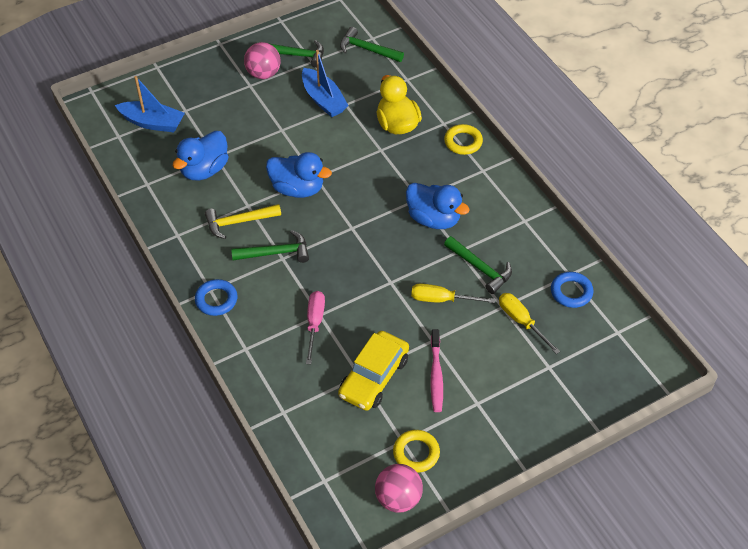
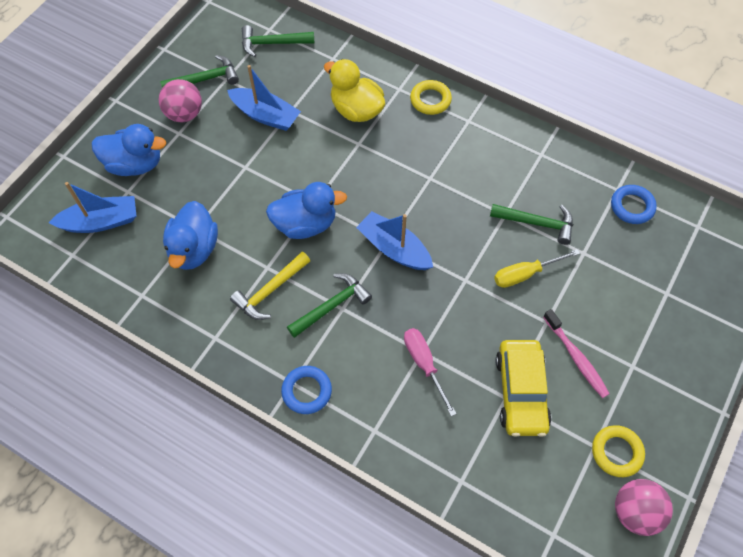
camera: 30 degrees left, 10 degrees up
blue duck [406,183,470,229] -> blue duck moved to [92,124,166,176]
yellow screwdriver [499,293,560,354] -> none
none -> blue boat [356,211,433,270]

